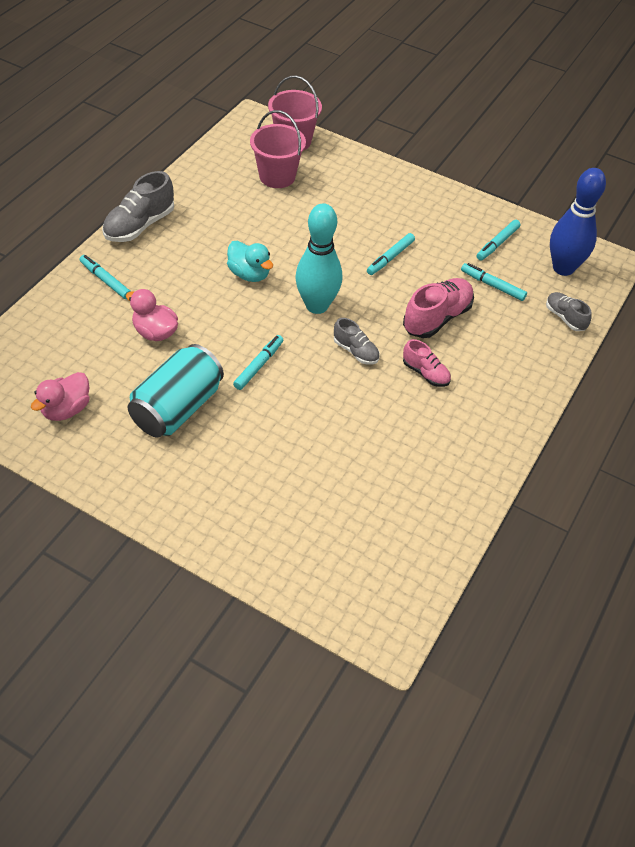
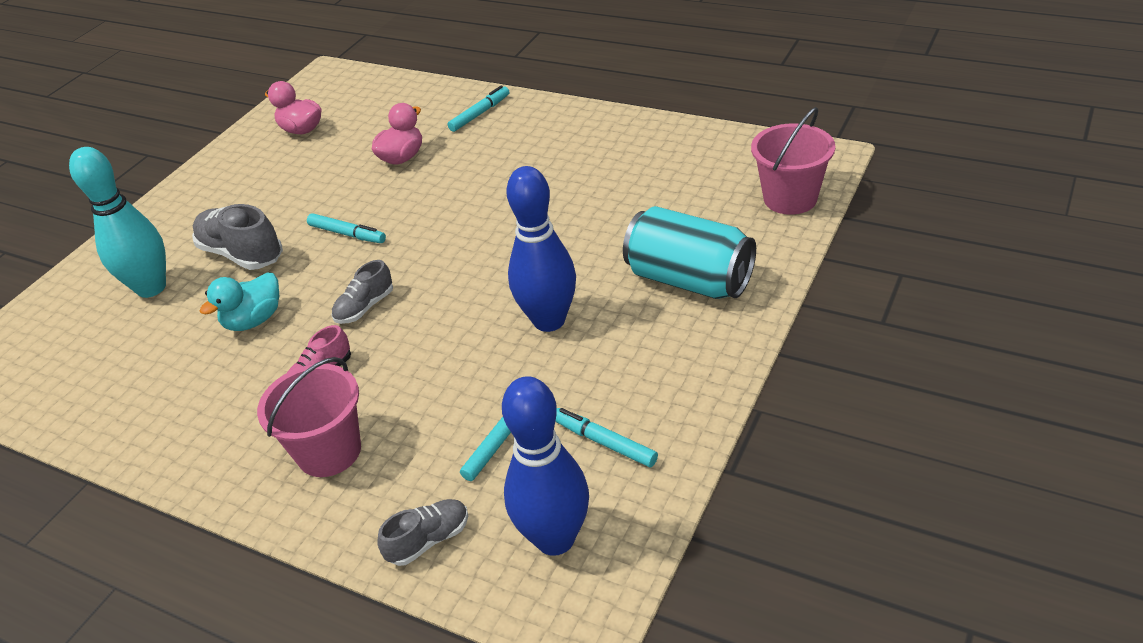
camera: 95 degrees right, 10 degrees down
grey shoe [102,171,174,242] -> grey shoe moved to [192,204,283,270]
turquoise can [127,344,224,437] -> turquoise can moved to [623,206,756,299]
turquoise duck [227,241,273,282] -> turquoise duck moved to [200,273,279,331]
pink bucket [250,110,306,188] -> pink bucket moved to [257,357,361,477]
turquoise bowling pin [295,203,342,314] -> turquoise bowling pin moved to [69,147,166,298]
turquoise marker [367,233,415,275] -> blue bowling pin [506,166,576,332]
pink shoe [403,278,474,338] -> none

